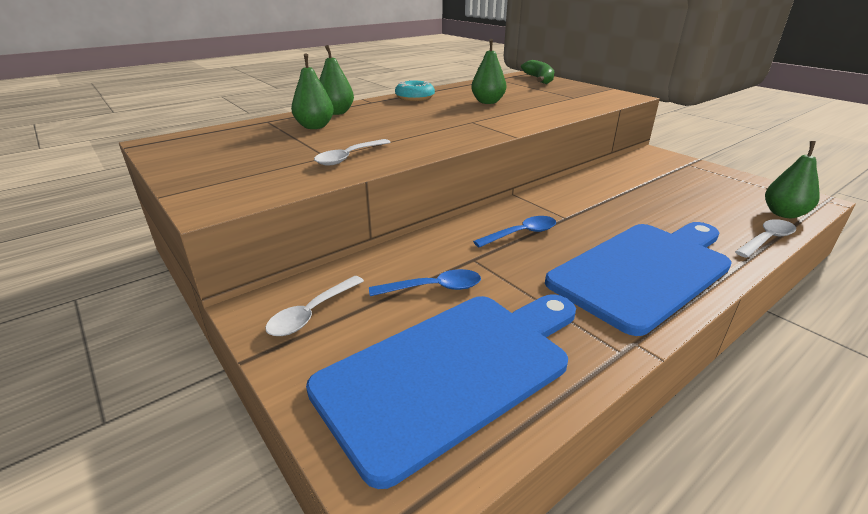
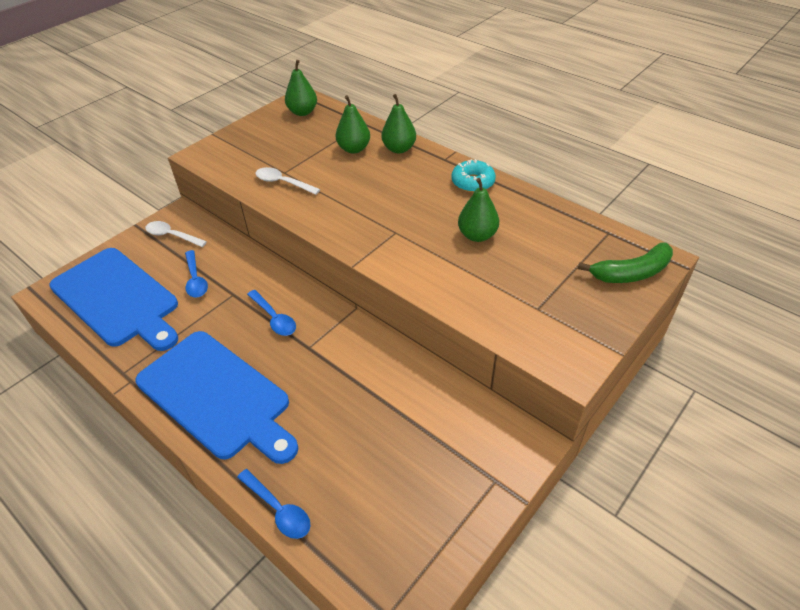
camera: 80 degrees right, 15 degrees up
white spoon [735,219,796,258] -> blue spoon [237,469,311,539]
green pear [765,141,820,218] -> green pear moved to [285,60,317,116]

